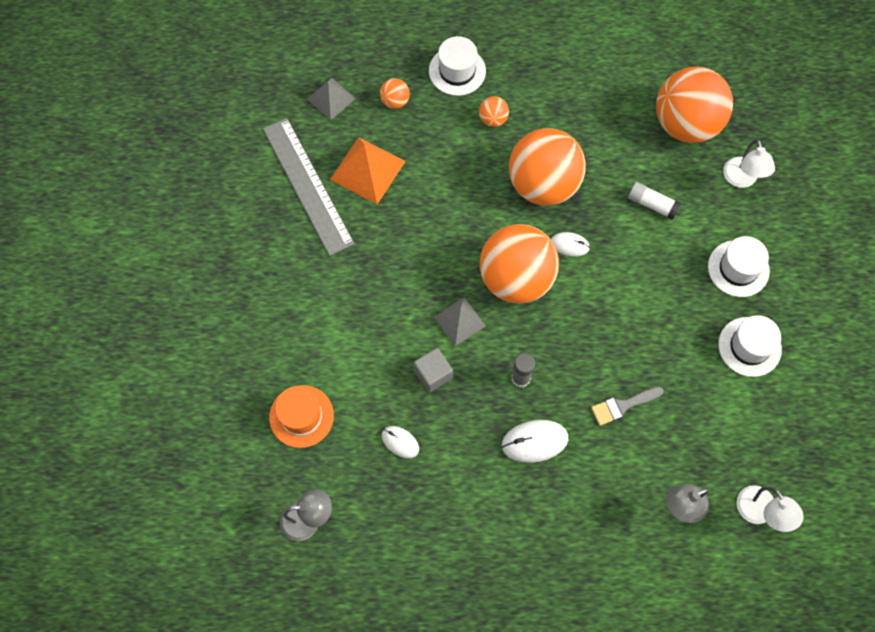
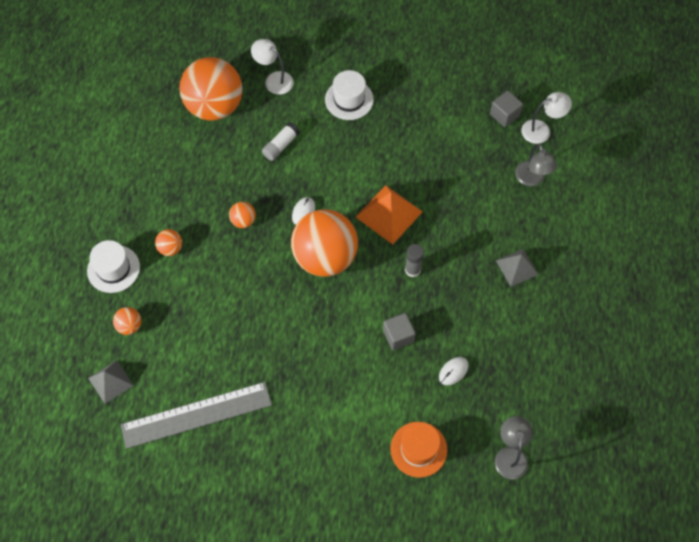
camera: 80 degrees left, 5 degrees down
orange pyramid [330,137,406,204] -> orange pyramid moved to [356,185,422,245]
grey pyramid [434,297,486,346] -> grey pyramid moved to [496,249,539,286]
white mouse [502,420,568,463] -> none
orange ball [509,128,586,206] -> orange ball [229,202,256,228], size x0.41
grey brush [591,387,664,426] -> none
white hat [718,315,782,377] -> none
white lamp [723,139,775,188] -> white lamp turned 150 degrees counterclockwise [251,39,294,95]
none -> grey cube [490,90,523,127]

